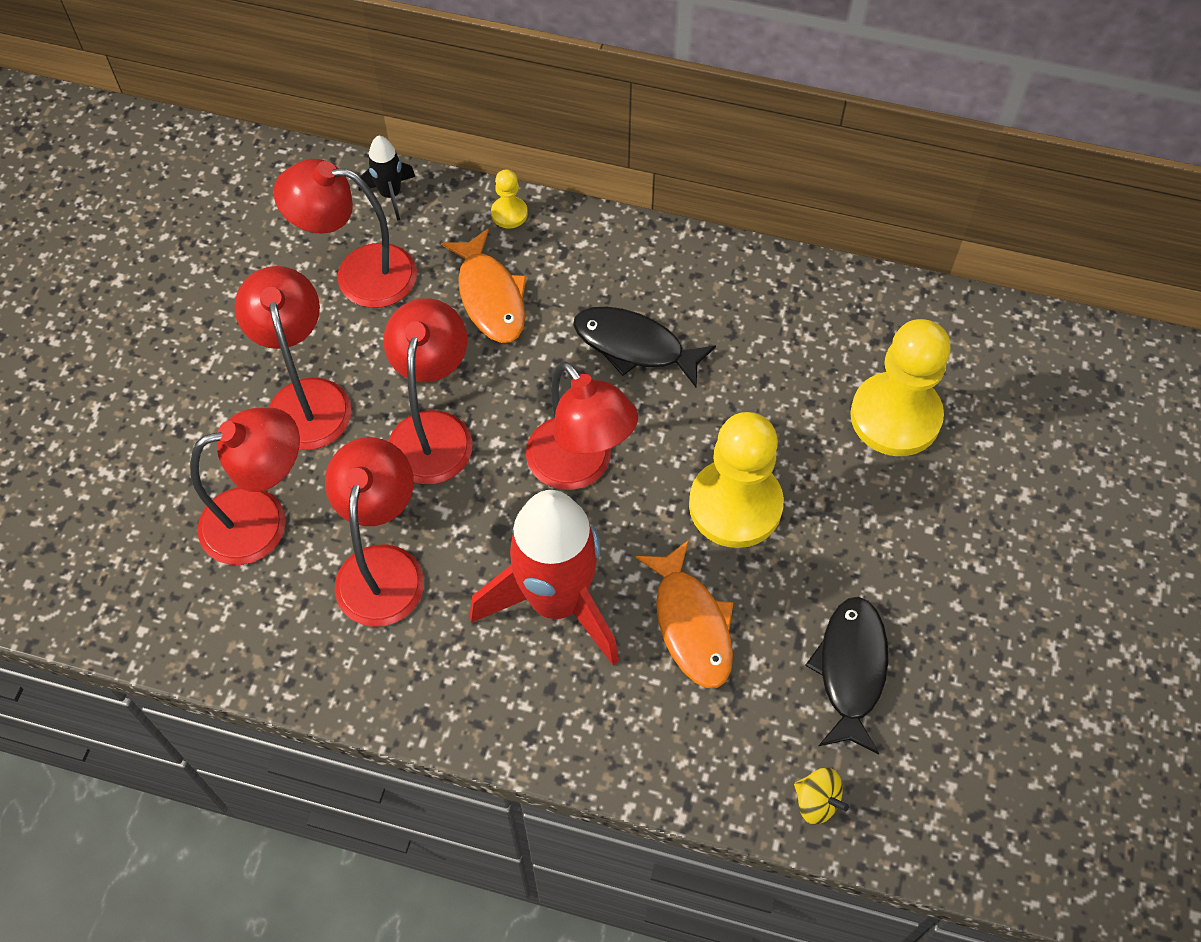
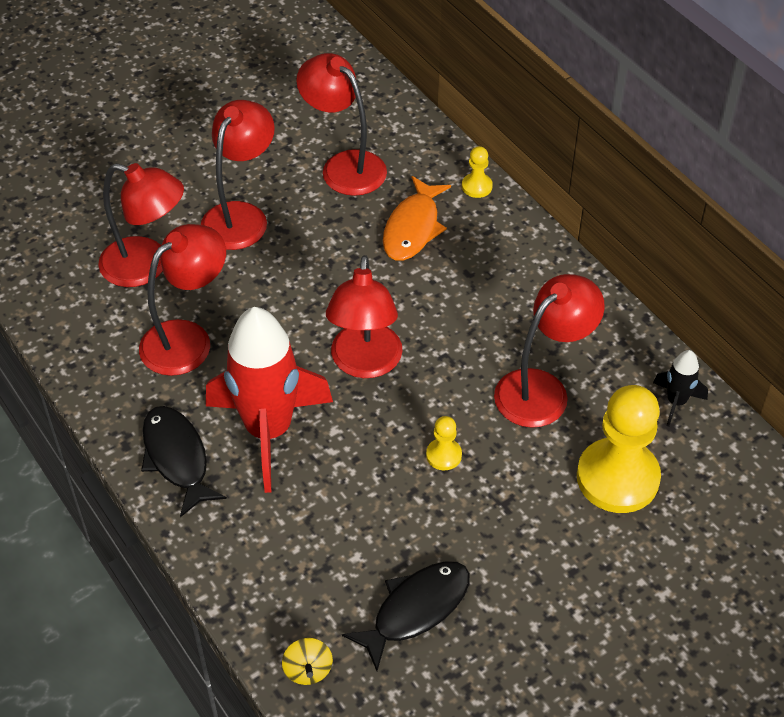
camera: 40 degrees right, 10 degrees down
black rocket [358,135,415,221] -> black rocket moved to [653,350,708,427]
red lamp [383,298,473,484] -> red lamp moved to [494,274,605,428]
black fish [573,307,716,387] -> black fish moved to [141,406,227,517]
orange fish [636,540,733,688] -> none
yellow pawn [689,412,784,548] -> yellow pawn [426,416,462,470], size x0.44

